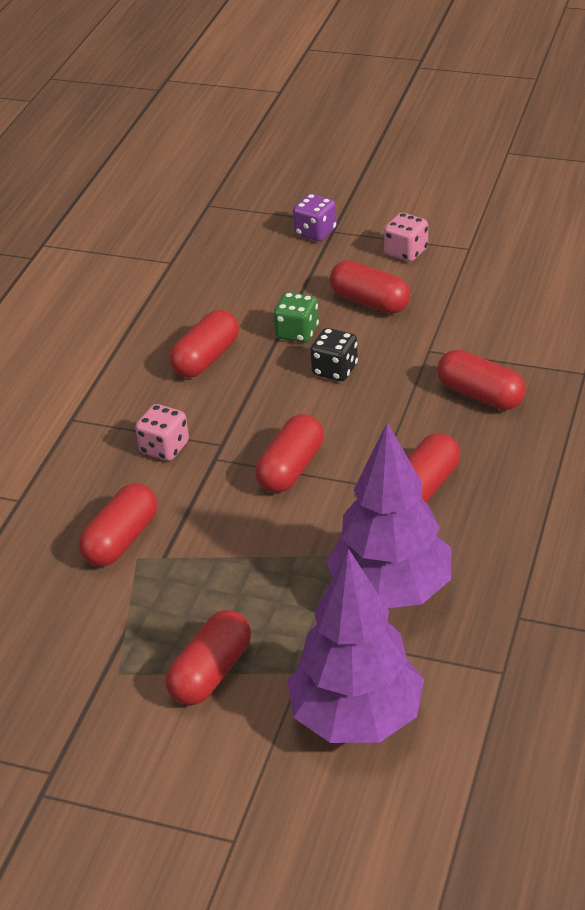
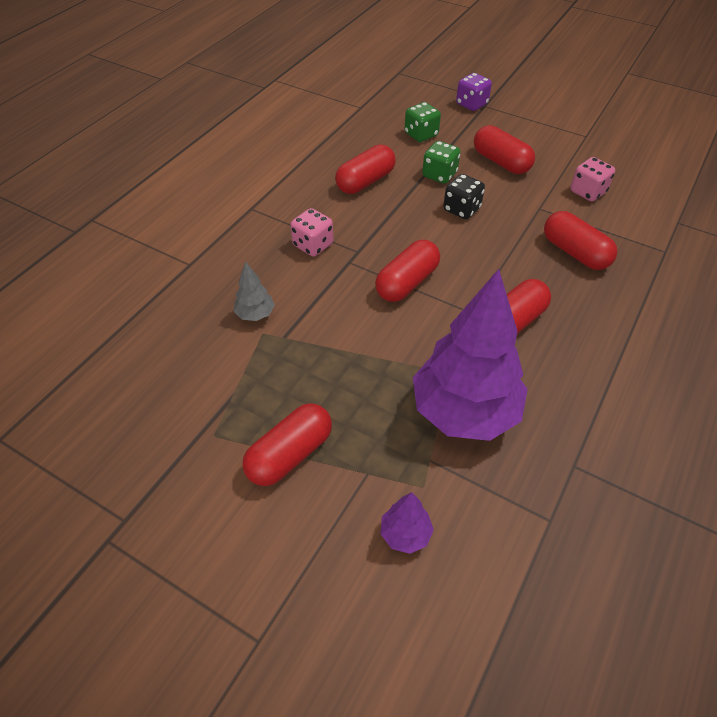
camera: 10 degrees right, 10 degrees up
red capsule [79,483,157,567] -> grey tree [233,261,275,321]
purple tree [287,548,424,743] -> purple tree [381,492,434,554], size x0.42
pink dice [384,213,428,262] -> pink dice moved to [570,157,615,202]
none -> green dice [405,102,441,142]

